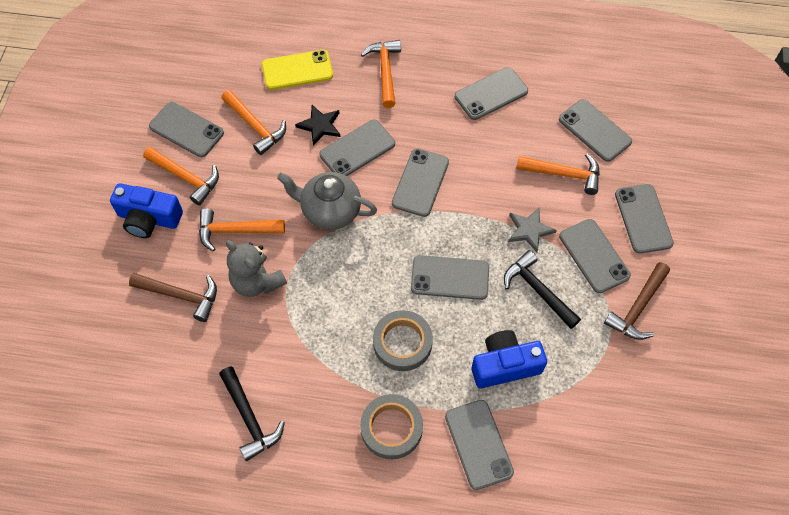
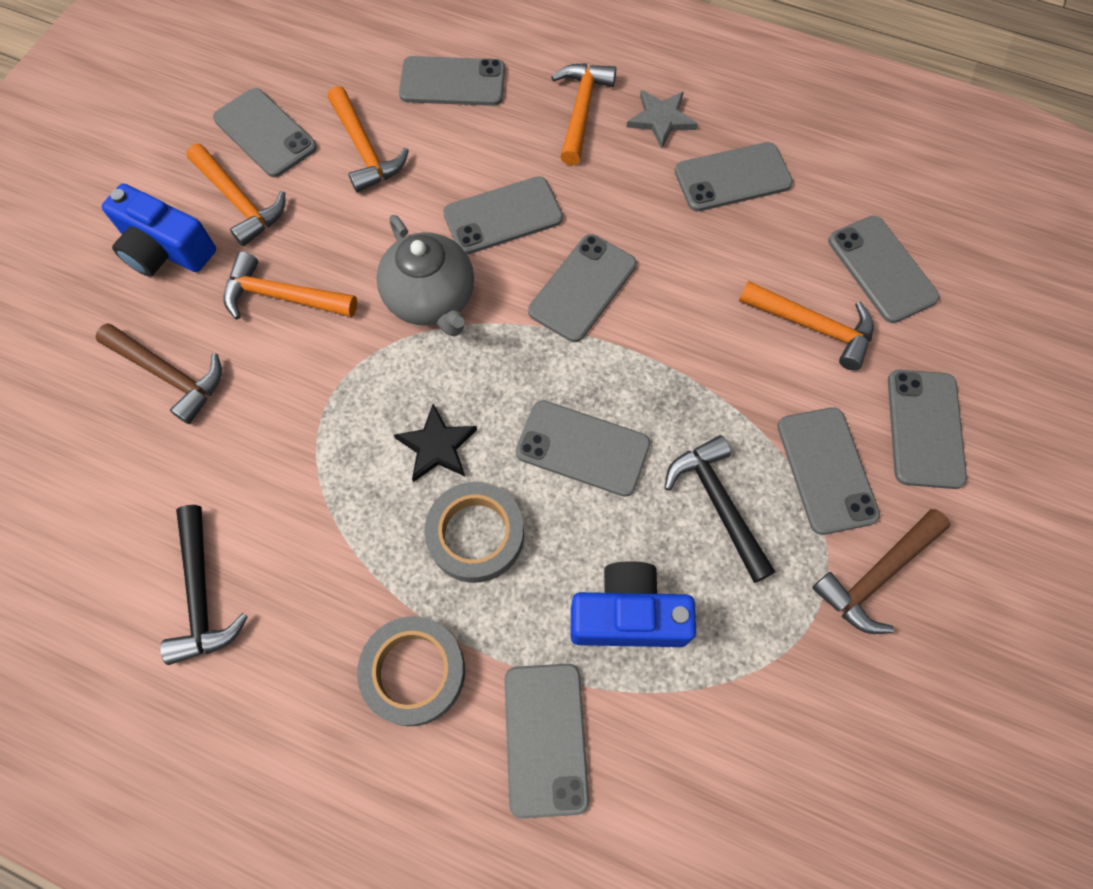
camera: 15 degrees right, 5 degrees up
grey teddy bear [226,240,287,297] -> none
yellow phone [262,50,333,90] -> grey phone [399,56,505,106]
grey teapot [277,172,377,230] -> grey teapot turned 150 degrees counterclockwise [376,215,474,336]
black star [295,105,340,146] -> black star moved to [394,404,477,482]
grey star [508,208,557,252] -> grey star moved to [627,90,698,149]

